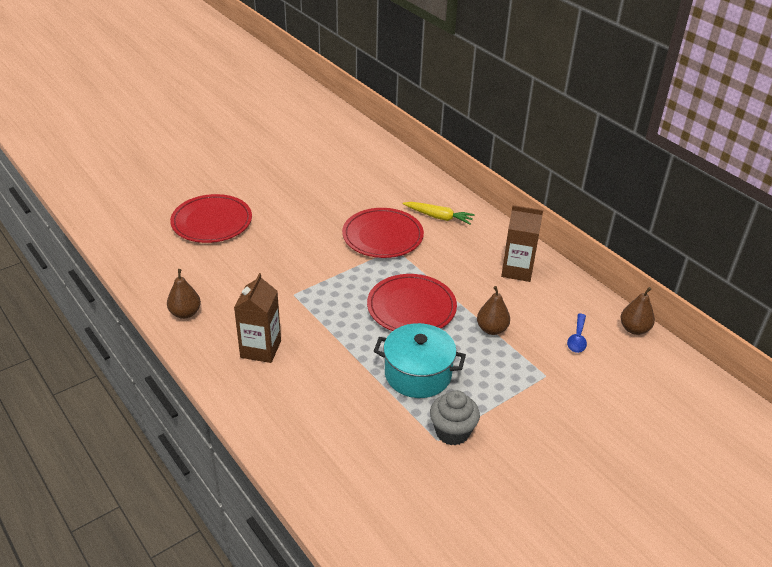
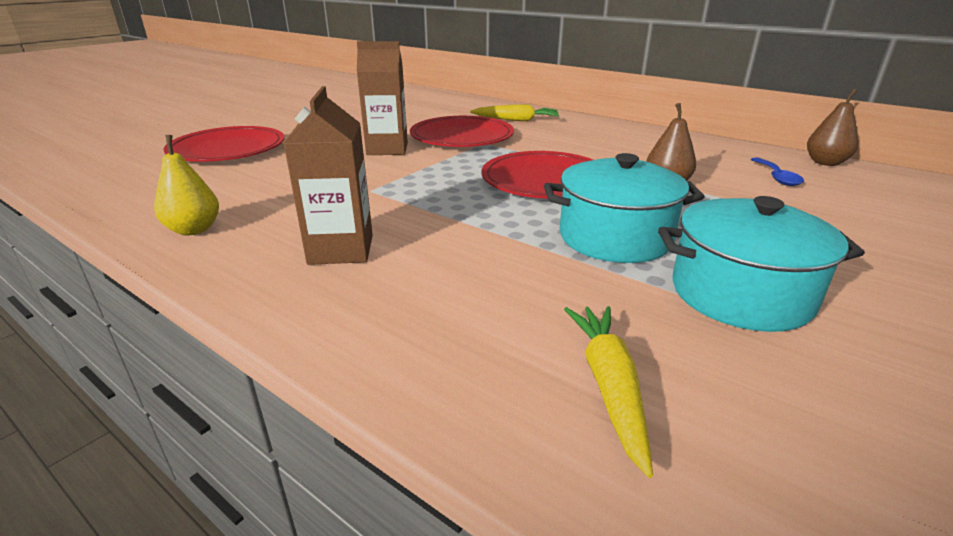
camera: 15 degrees left, 10 degrees down
brown pear [167,269,201,319] -> yellow pear [154,135,219,235]
grey cupcake [430,390,480,446] -> turquoise pot [658,196,865,332]
brown carton [501,205,543,282] -> brown carton moved to [357,41,408,155]
none -> yellow carrot [564,306,653,478]

